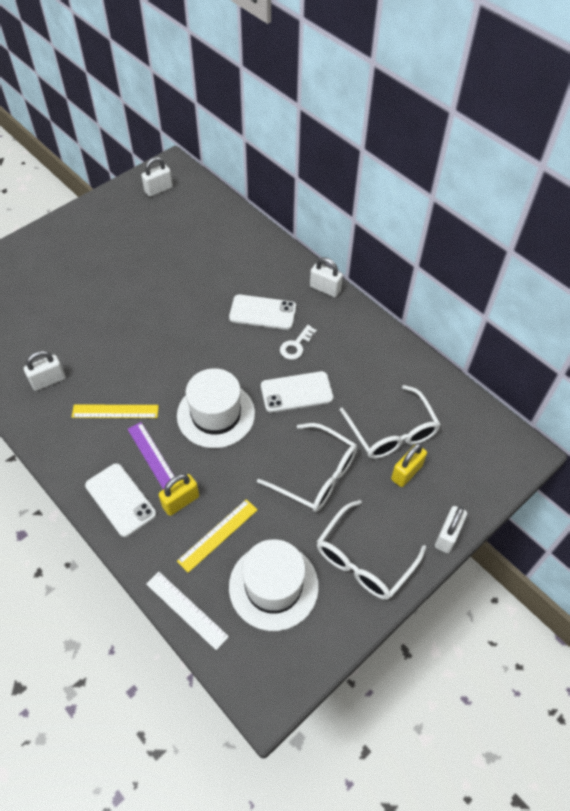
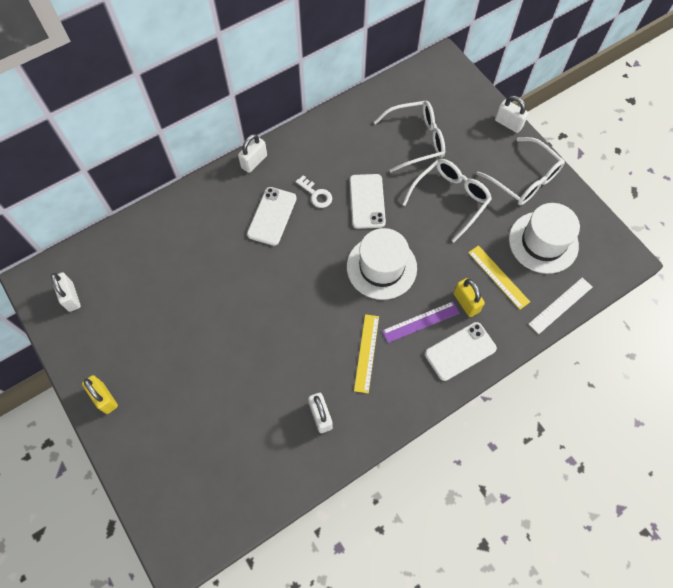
camera: 80 degrees left, 10 degrees up
yellow padlock [391,443,427,487] -> yellow padlock moved to [82,375,118,414]

